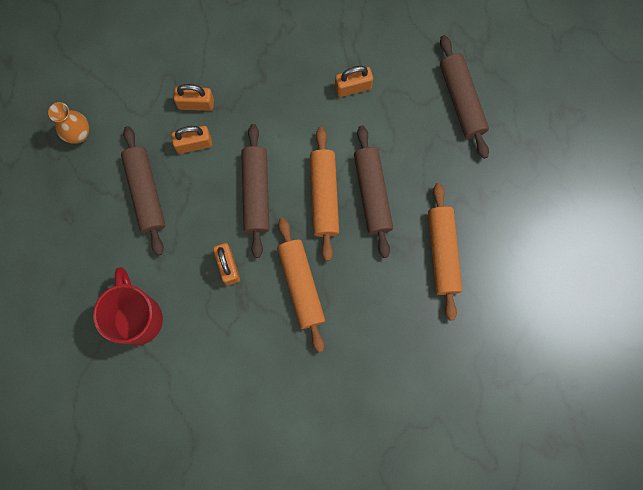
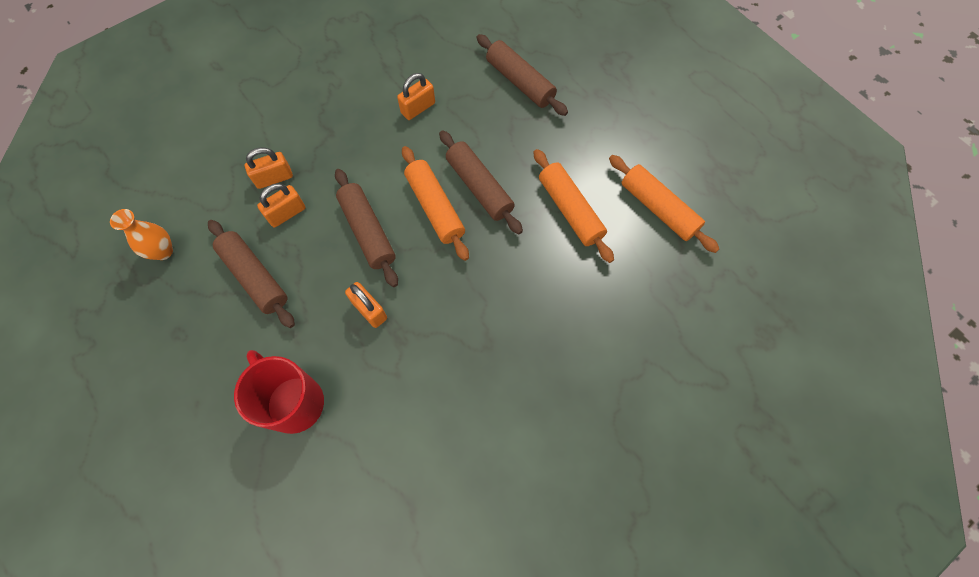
camera: 25 degrees left, 10 degrees down
orange rolling pin [277,218,325,353] -> orange rolling pin moved to [609,155,719,253]

